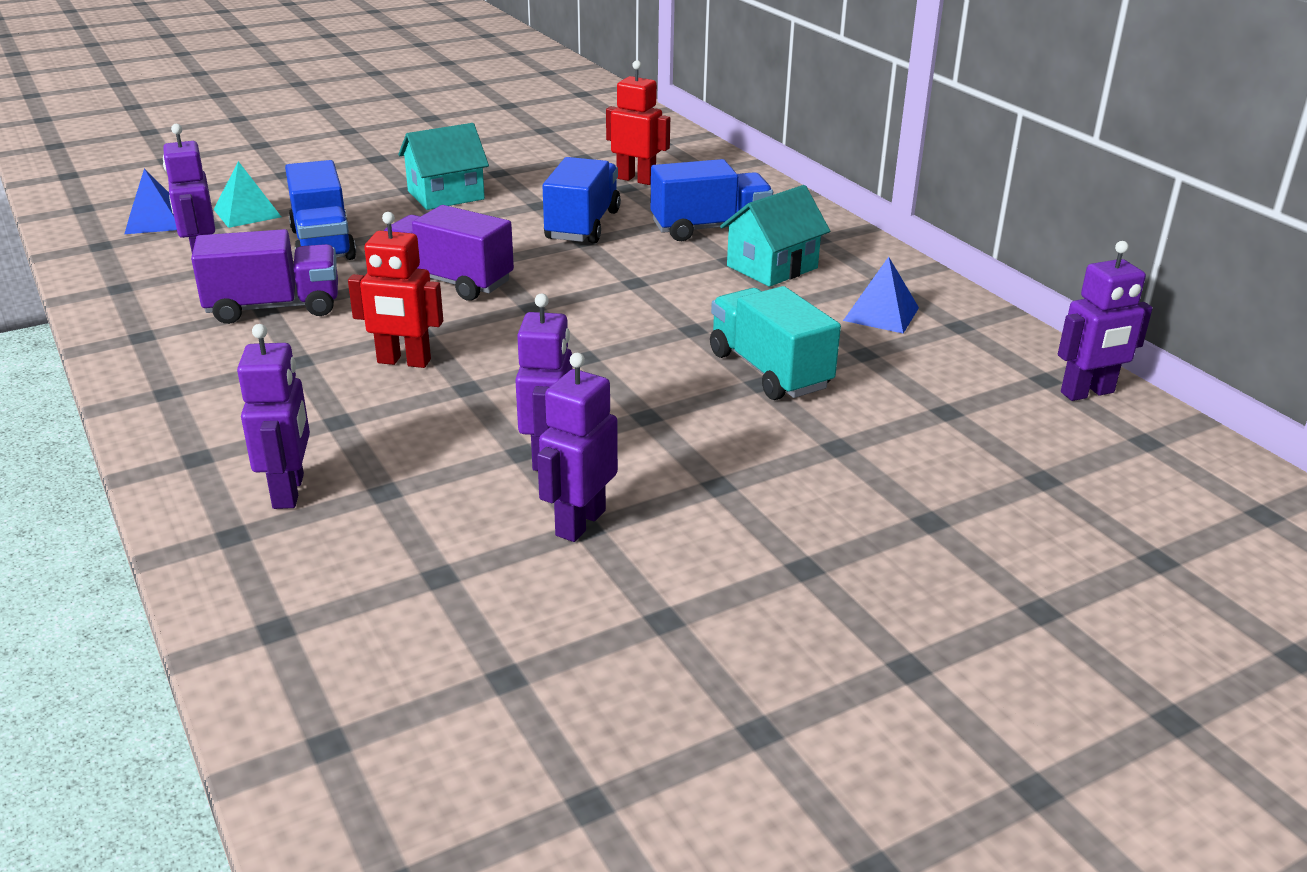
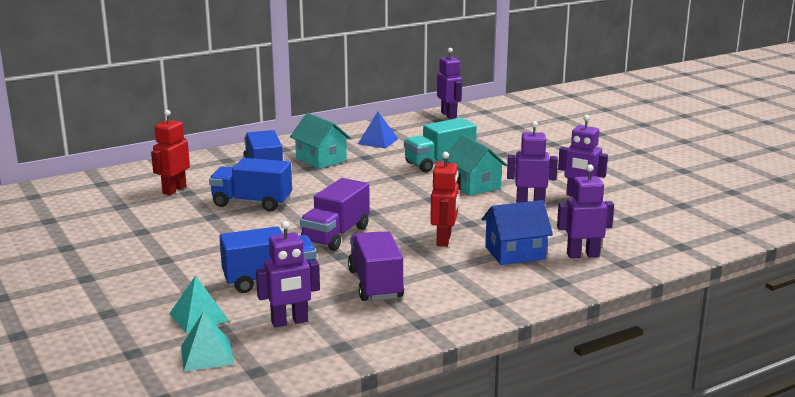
camera: 90 degrees left, 10 degrees down
blue pyramid [124,169,177,234] -> turquoise pyramid [181,311,234,371]
turquoise house [398,123,489,210] -> turquoise house moved to [443,135,507,196]
none -> blue house [482,200,553,265]

